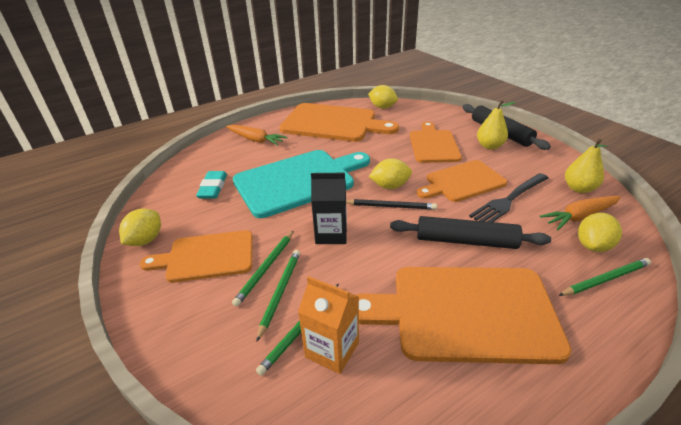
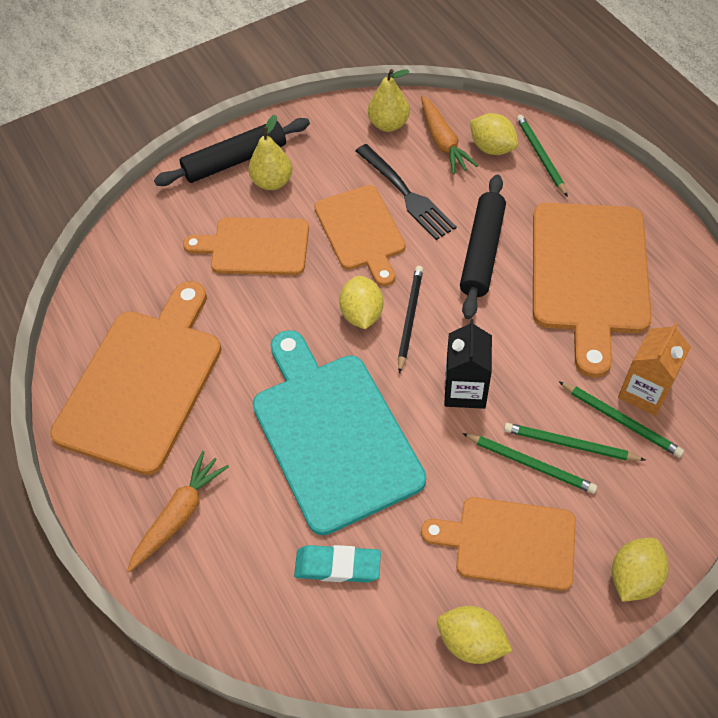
camera: 85 degrees left, 20 degrees up
orange cutting board [140,230,253,283] -> orange cutting board turned 105 degrees clockwise [421,497,576,591]
yellow lemon [368,85,398,108] -> yellow lemon moved to [612,538,669,602]

